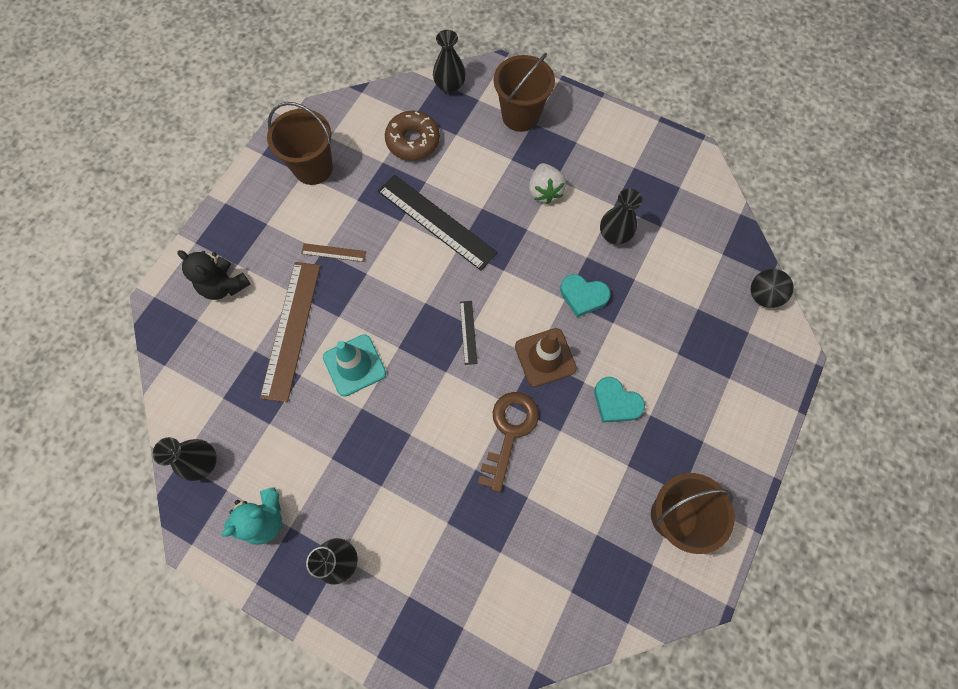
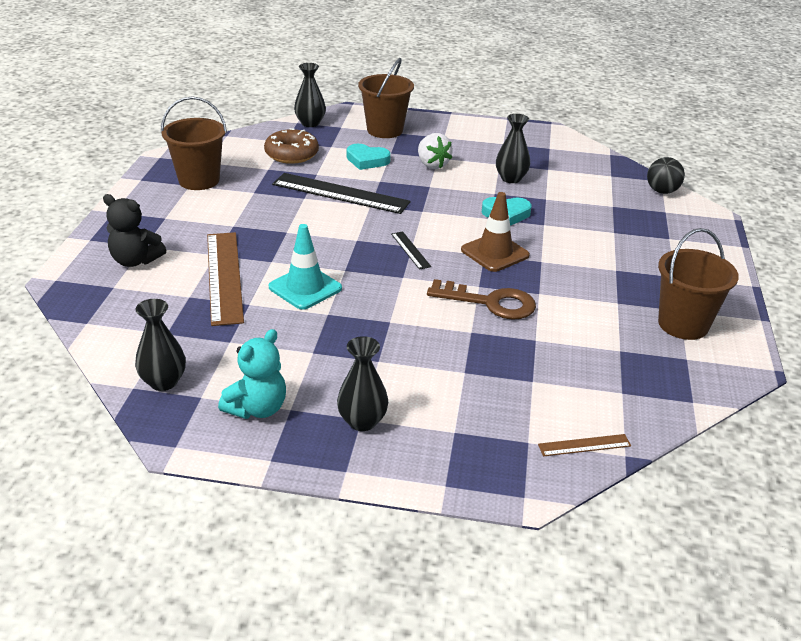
camera: 20 degrees left, 35 degrees down
brown ruler [301,243,366,262] -> brown ruler moved to [538,434,631,456]
brown key [478,392,539,493] -> brown key turned 105 degrees clockwise [427,279,536,320]
turquoise heart [594,377,645,423] -> turquoise heart moved to [347,144,391,170]

